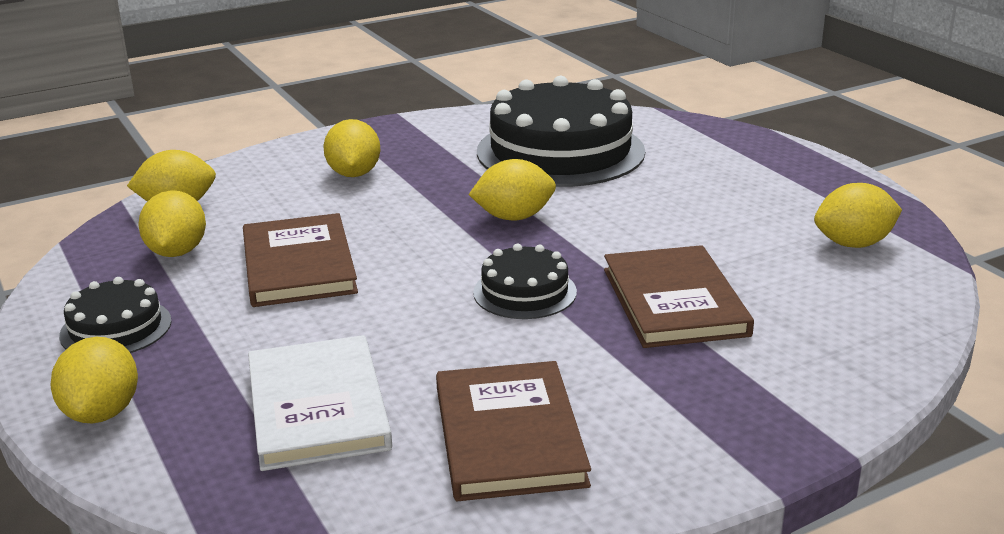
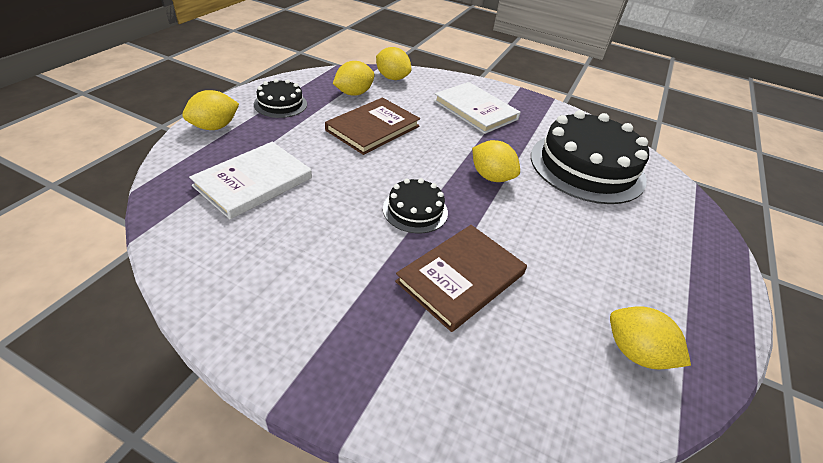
camera: 50 degrees right, 15 degrees up
yellow lemon [323,119,381,177] -> white book [434,82,521,134]
brown book [436,361,591,501] -> none

